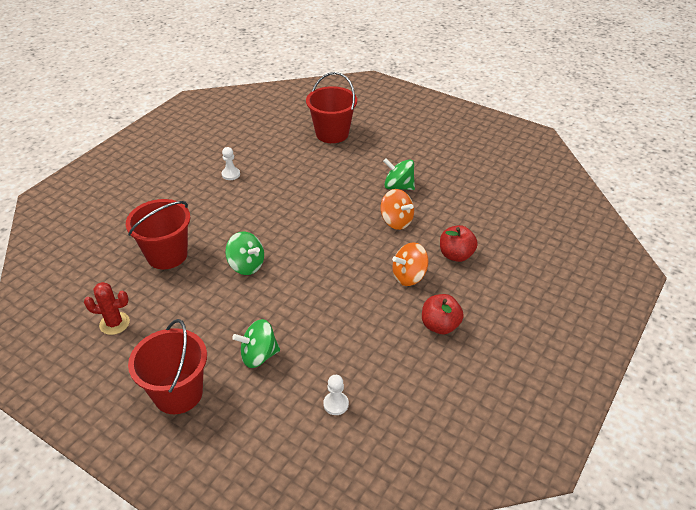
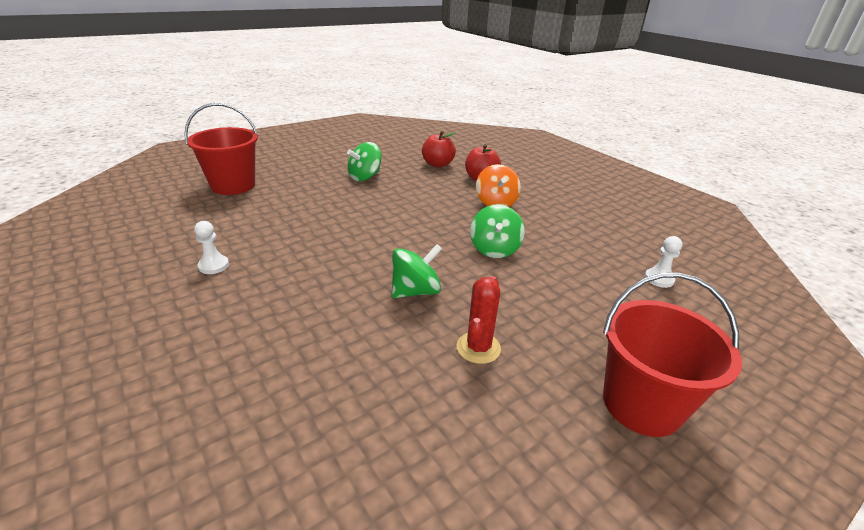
camera: 70 degrees left, 10 degrees down
red cactus [84,282,130,335] -> red cactus moved to [456,276,501,364]
red bucket [126,199,190,269] -> none
green spinning top [232,319,280,368] -> green spinning top moved to [470,205,525,258]
orange spinning top [381,189,414,230] -> none
red apple [422,294,464,334] -> red apple moved to [422,131,456,168]

